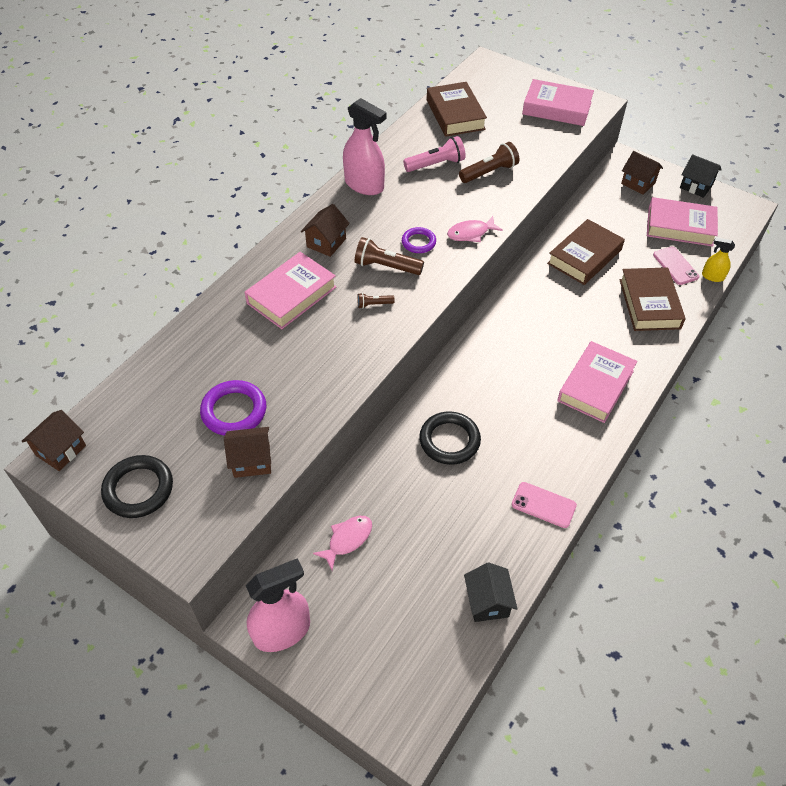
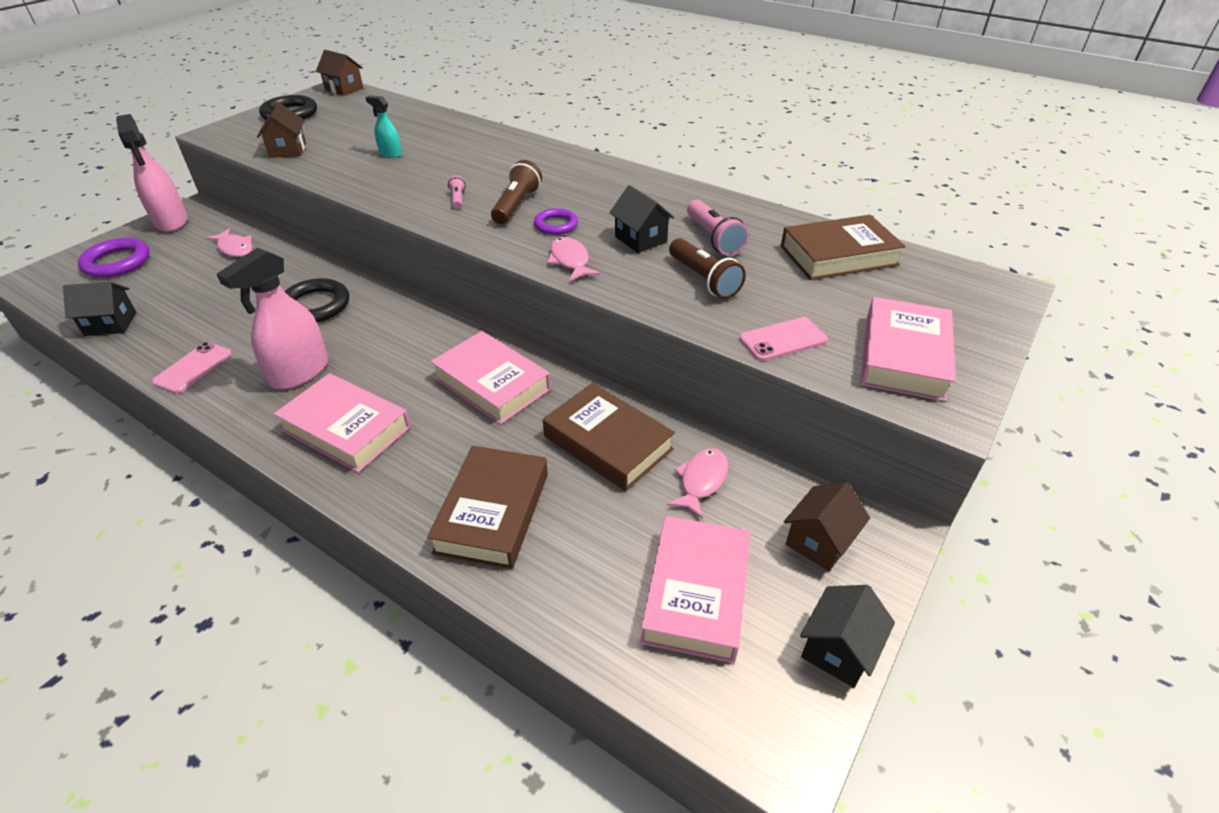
camera: 90 degrees right, 10 degrees down
purple ring [200,380,266,436] -> purple ring moved to [78,238,150,278]
pink book [245,252,336,329] -> pink book moved to [430,331,551,425]
brown house [301,204,350,257] -> none
pink spray bottle [343,98,387,195] -> pink spray bottle moved to [217,248,328,390]
brown flashlight [357,293,395,309] -> pink flashlight [448,176,466,209]
brown book [619,267,686,331] -> brown book turned 75 degrees counterclockwise [427,446,548,569]
pink phone [653,247,699,285] -> pink phone moved to [739,317,828,361]
yellow spray bottle [702,237,735,282] -> none
none -> turquoise spray bottle [365,96,402,158]
none -> black house [609,185,674,253]
none -> pink fish [667,448,728,519]

